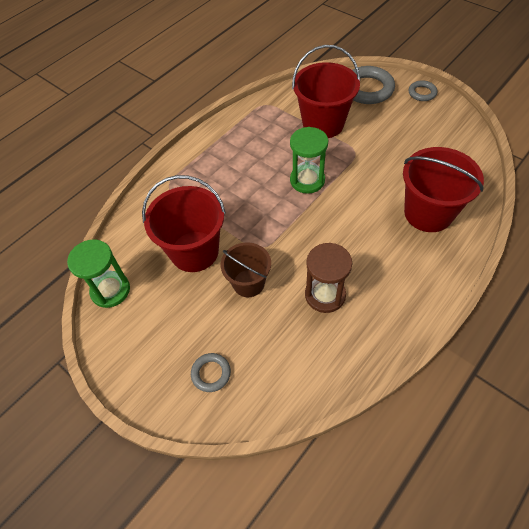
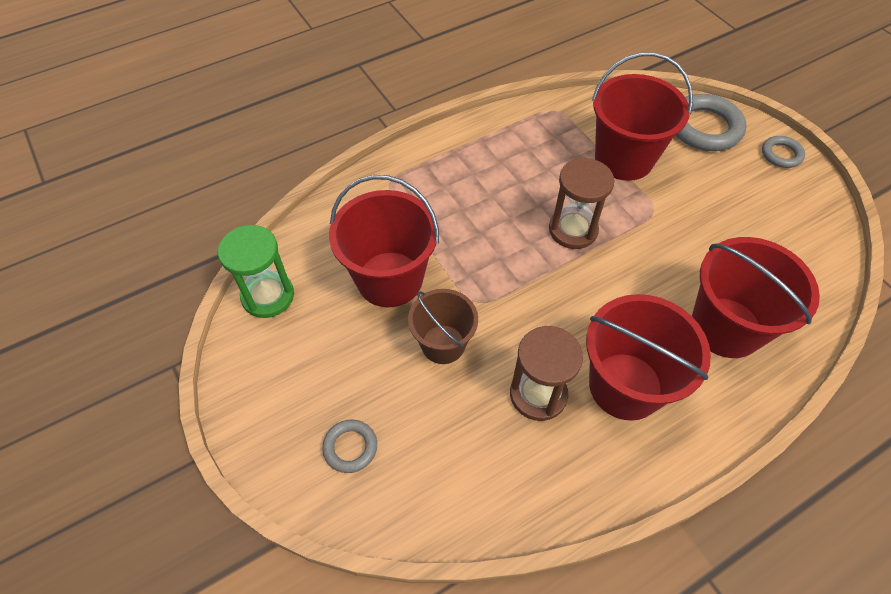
camera: 15 degrees right, 0 degrees up
green hourglass [290,127,328,194] -> brown hourglass [549,158,614,249]
none -> red bucket [586,294,711,421]

